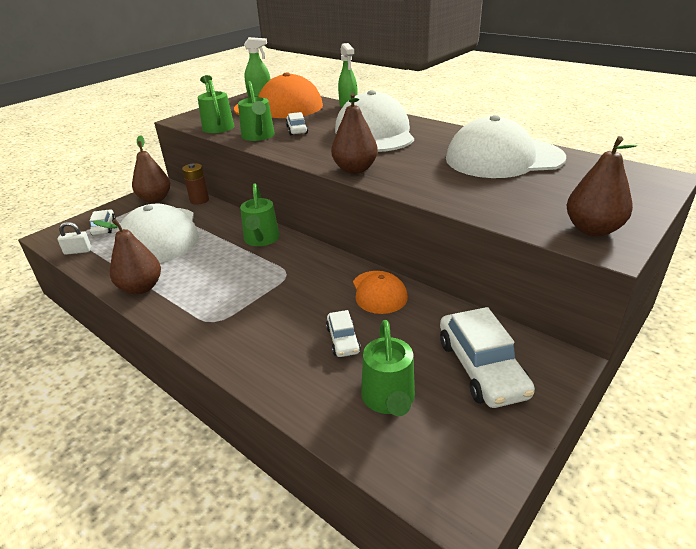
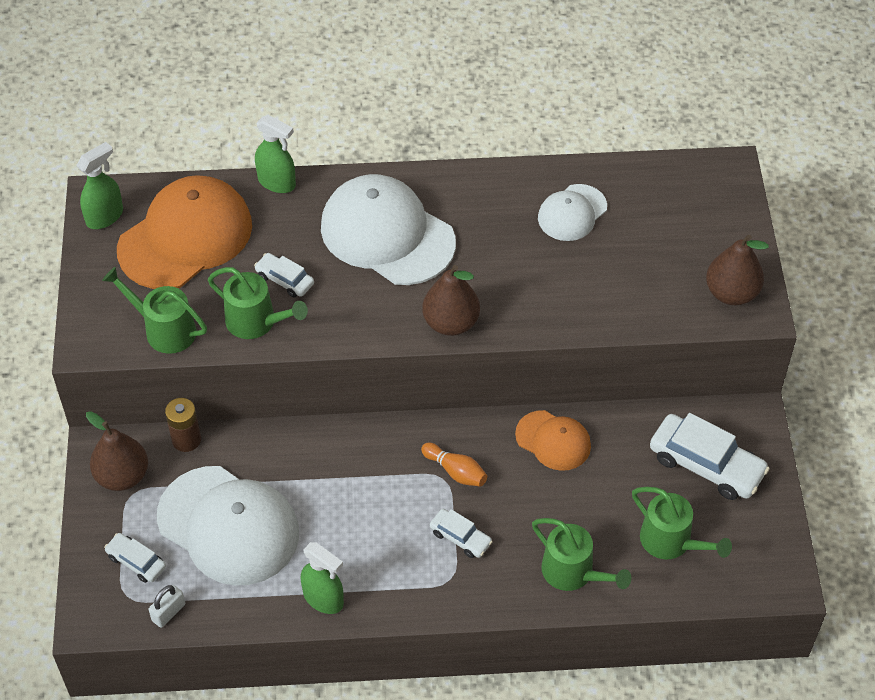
camera: 45 degrees left, 20 degrees up
brown pear [93,219,161,294] -> green spray bottle [301,542,344,614]
green watering can [240,183,280,246] -> green watering can moved to [532,518,631,591]
white car [326,310,361,357] -> white car moved to [430,509,493,558]
white cap [446,115,566,178] -> white cap [538,184,607,241], size x0.54
none -> orange bowling pin [421,443,487,487]

